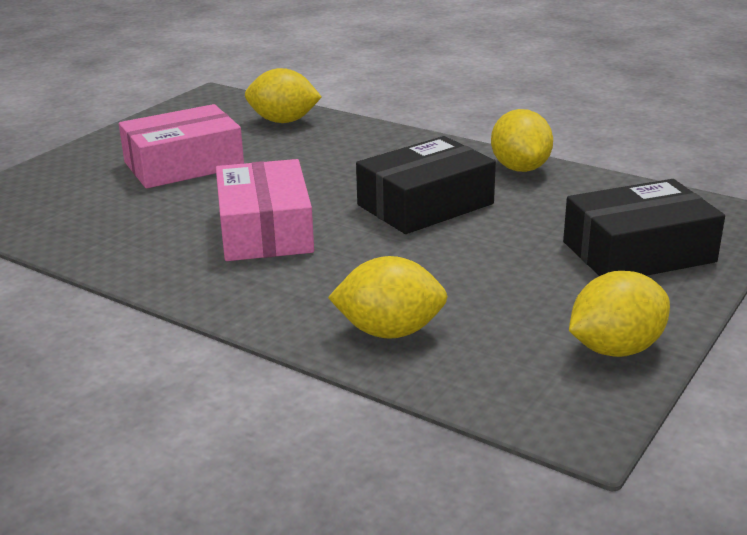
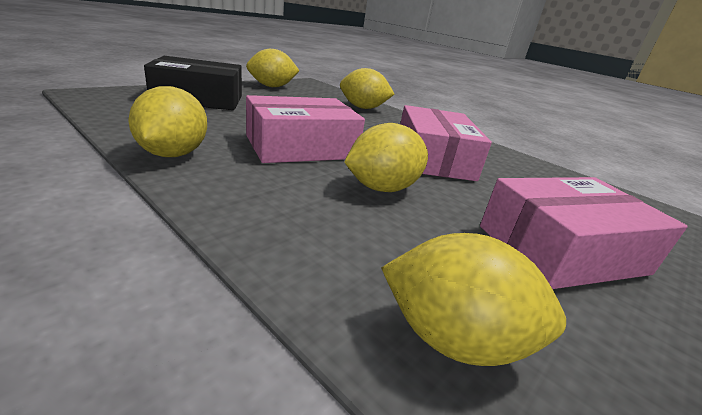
camera: 175 degrees left, 0 degrees up
black box [356,136,496,234] -> pink box [246,95,365,163]
none -> yellow lemon [344,123,428,192]

